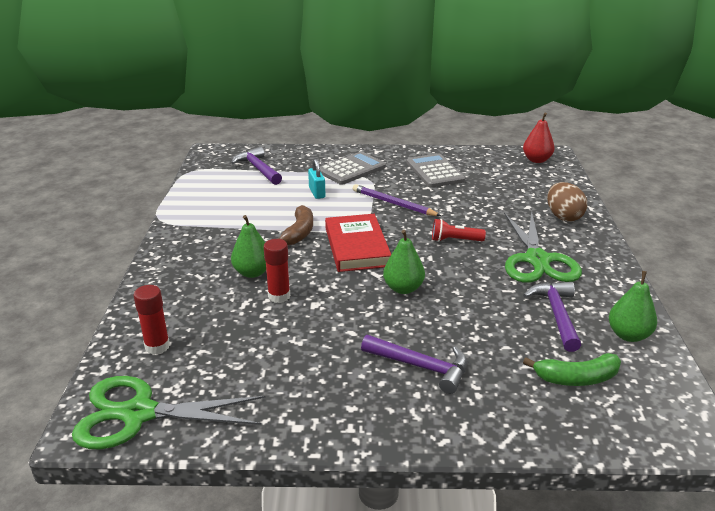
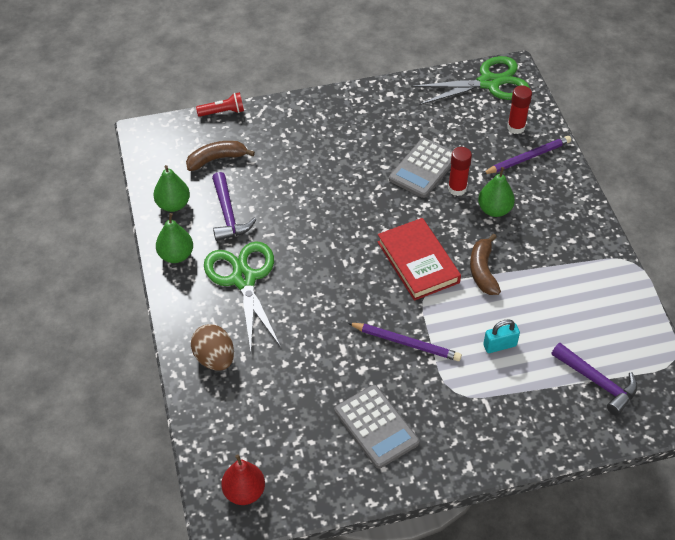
camera: 165 degrees right, 20 degrees up
turquoise padlock [308,159,325,199] -> turquoise padlock turned 75 degrees counterclockwise [483,319,520,353]
grey calculator [320,152,386,185] -> grey calculator moved to [389,138,452,198]
purple hammer [361,335,467,394] -> none
green pear [383,230,425,294] -> green pear moved to [156,213,193,263]
red flashlight [432,219,486,242] -> red flashlight moved to [196,92,244,117]
green banana [523,353,621,386] -> brown banana [186,141,255,171]
none -> purple pencil [483,136,571,174]

